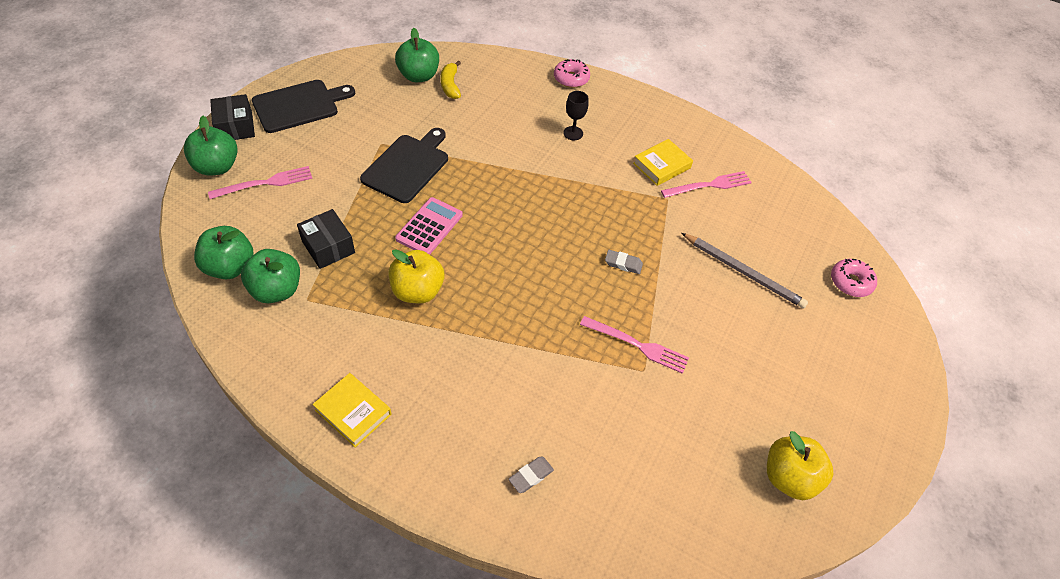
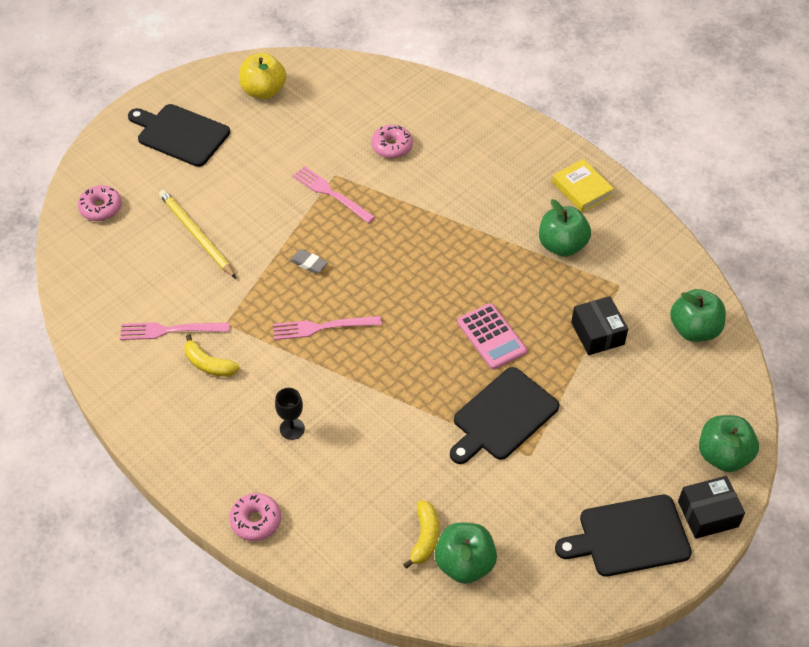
camera: 160 degrees left, 0 degrees up
pink fork [208,166,313,199] -> pink fork moved to [273,316,382,340]
black box [210,94,255,140] -> black box turned 75 degrees clockwise [678,476,745,539]
green apple [241,249,300,303] -> green apple moved to [539,199,591,257]
yellow apple [389,249,444,303] -> none
pink calculator [395,197,463,255] -> pink calculator turned 75 degrees counterclockwise [457,303,527,370]
grey eraser [509,457,554,493] -> none
yellow book [633,139,693,186] -> yellow banana [184,334,240,377]
grey pencil [682,233,808,309] -> yellow pencil [159,190,236,278]
none -> black cutting board [128,104,230,167]
none -> pink donut [371,125,413,159]

